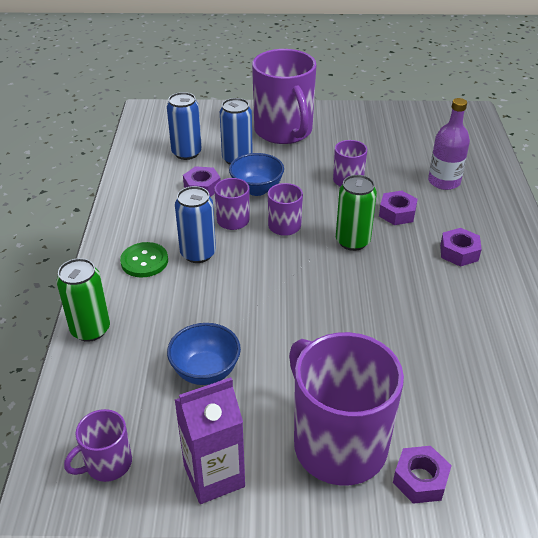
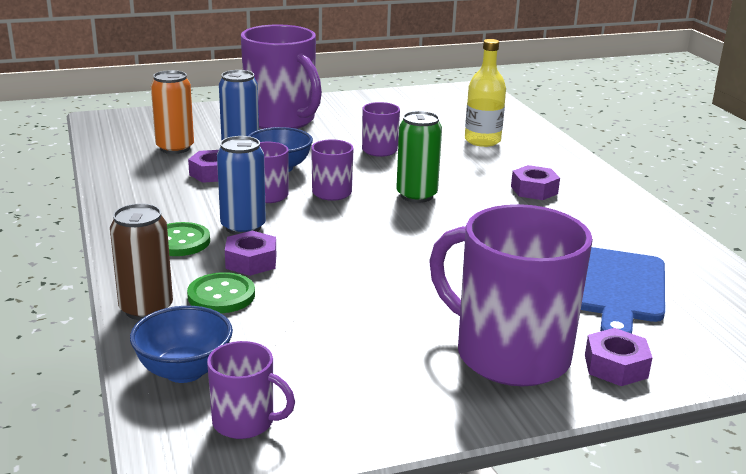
camera: 20 degrees left, 15 degrees down
green can [56,258,110,342] -> brown can [110,203,173,320]
purple mug [64,409,132,482] -> purple mug turned 105 degrees counterclockwise [207,341,295,439]
blue can [167,92,202,160] -> orange can [151,70,194,154]
blue bowl [167,323,241,385] -> blue bowl moved to [130,306,233,383]
purple carton [175,377,245,504] -> none
purple nut [379,191,418,225] -> purple nut moved to [225,231,276,276]
purple bottle [428,98,470,190] -> yellow bottle [465,39,506,147]
none -> green button [187,272,255,313]
none -> blue cutting board [581,247,665,334]

